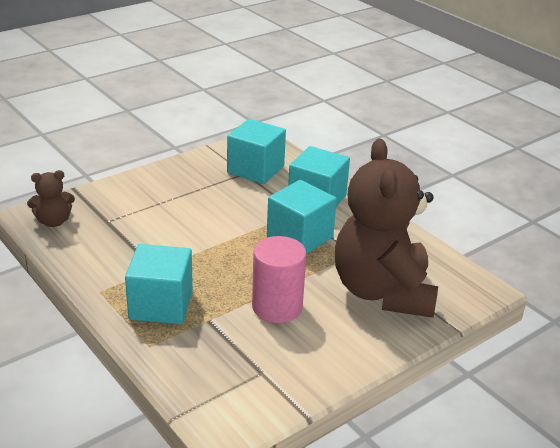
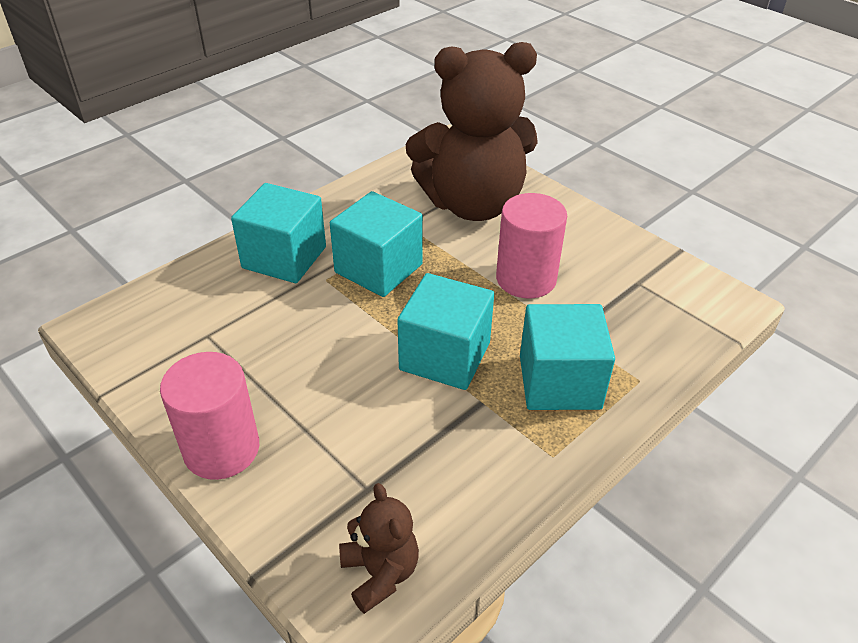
camera: 95 degrees left, 10 degrees up
turquoise cube [227,119,286,184] -> turquoise cube moved to [397,273,494,390]
none -> pink cylinder [160,352,259,480]

